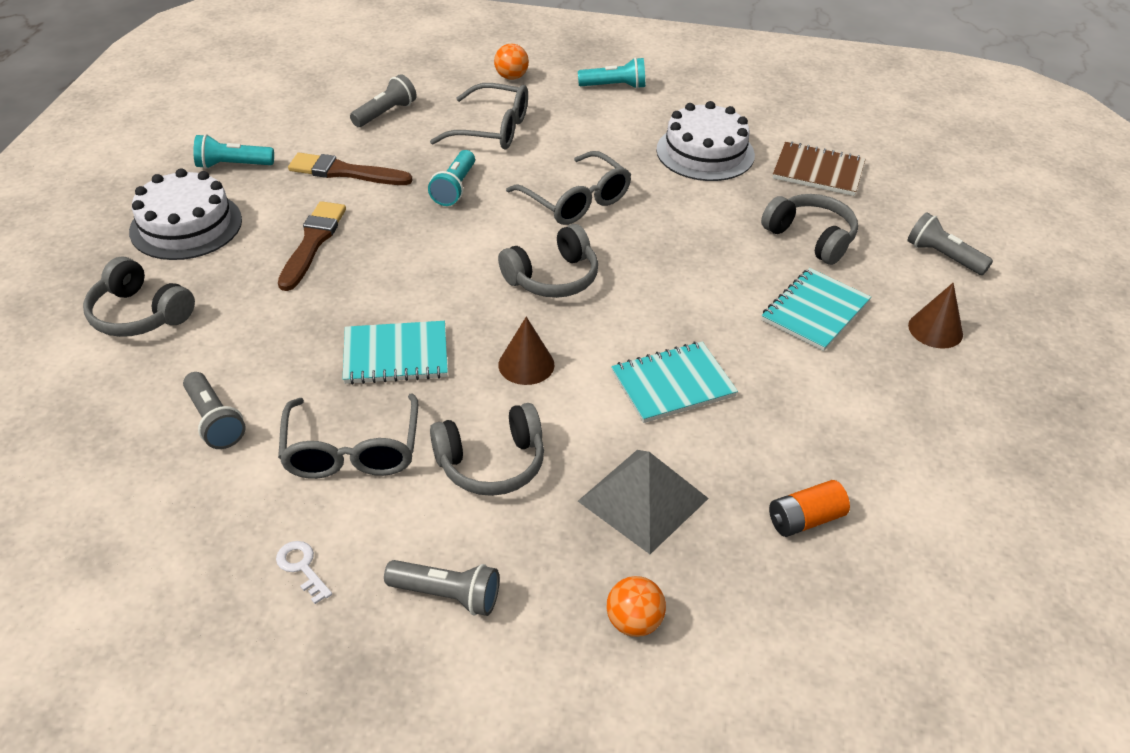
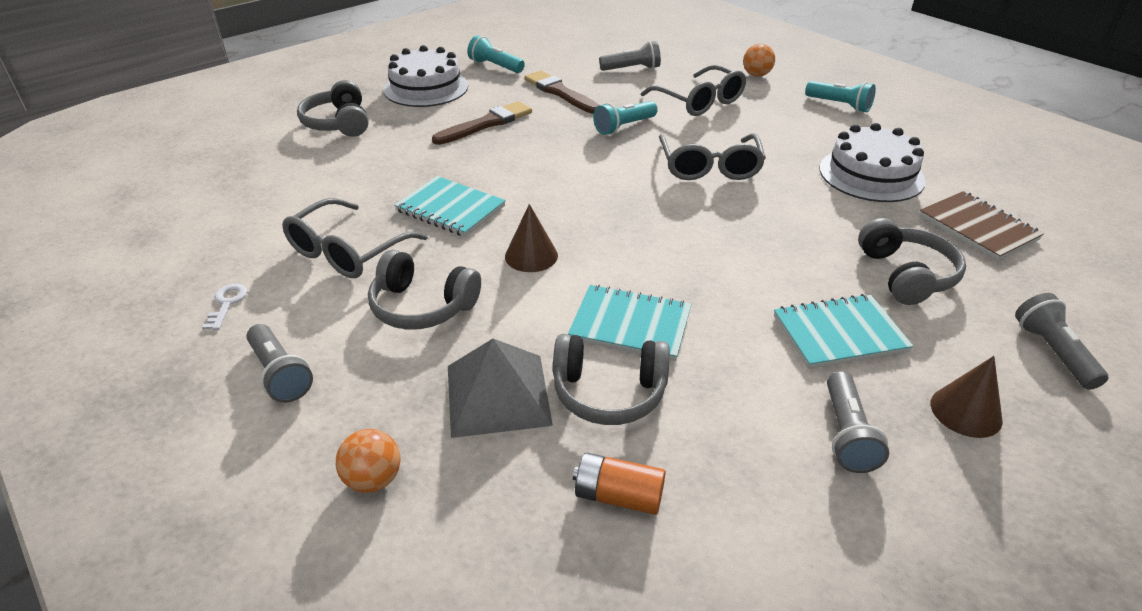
camera: 40 degrees right, 5 degrees down
grey flashlight [183,372,246,449] -> grey flashlight moved to [827,371,889,473]
grey headphones [498,224,598,298] -> grey headphones moved to [553,334,670,425]

